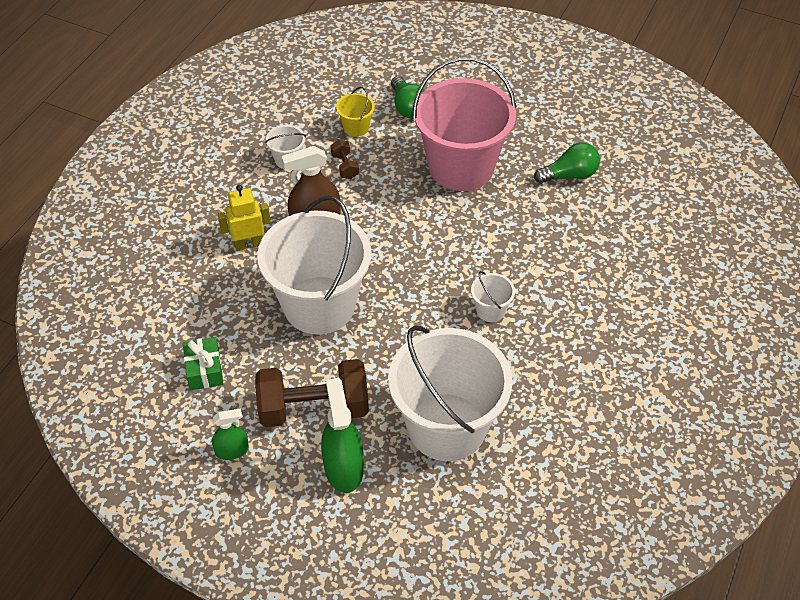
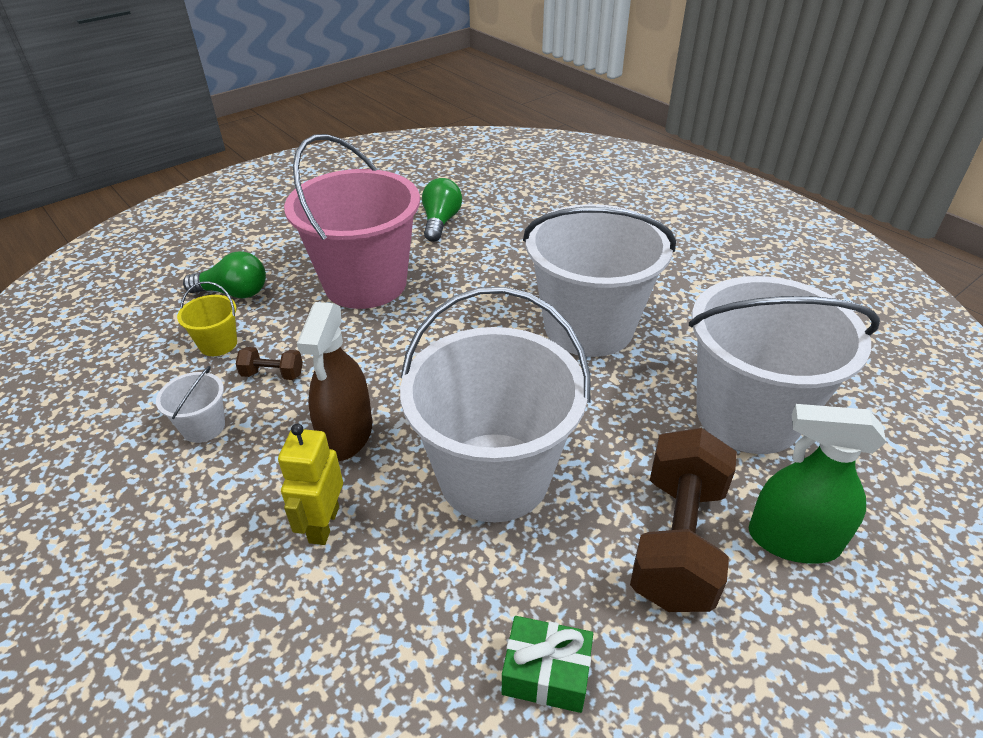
camera: 65 degrees left, 10 degrees down
green spray bottle [212,408,249,460] -> none
white bucket [471,271,515,322] -> white bucket [523,204,676,357], size x2.48

